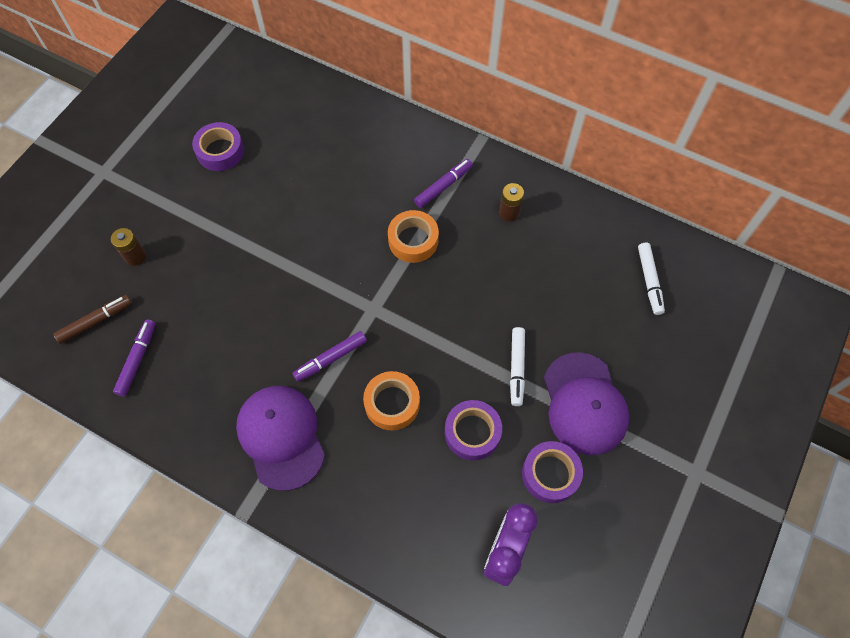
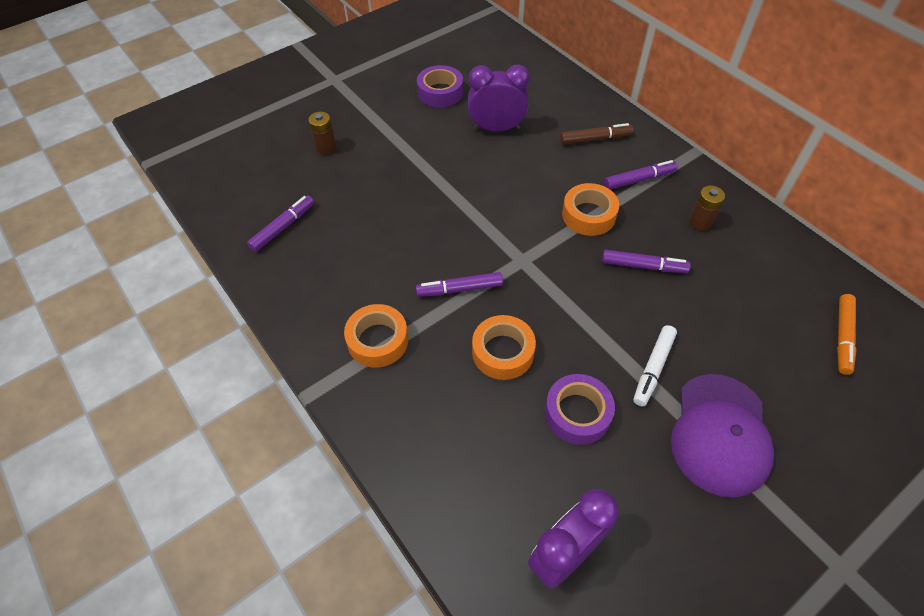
camera: 25 degrees right, 10 degrees down
brown marker [53,295,132,344] -> brown marker moved to [560,123,633,144]
purple cap [236,386,325,491] -> orange tape [344,304,408,368]
purple tape [522,441,583,503] -> none
white marker [638,243,665,315] -> orange marker [837,294,857,375]
none -> purple clock [468,65,530,132]
none -> purple marker [602,250,691,273]

